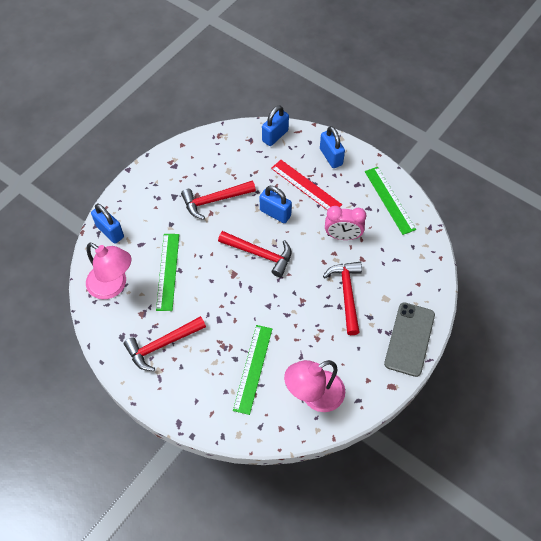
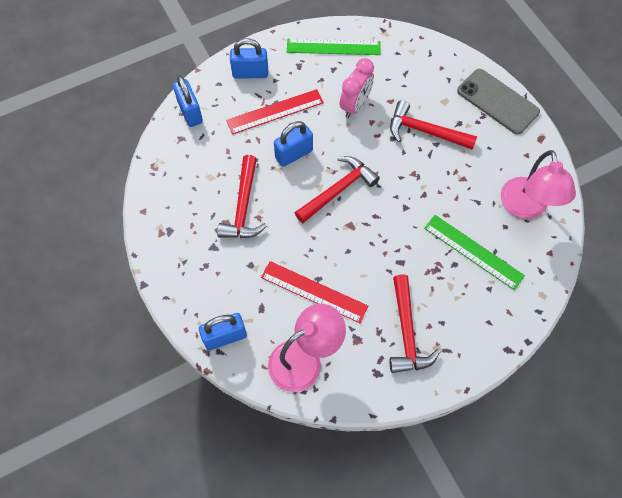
camera: 65 degrees left, 5 degrees up
green ruler [156,234,179,311] -> red ruler [261,261,368,323]

